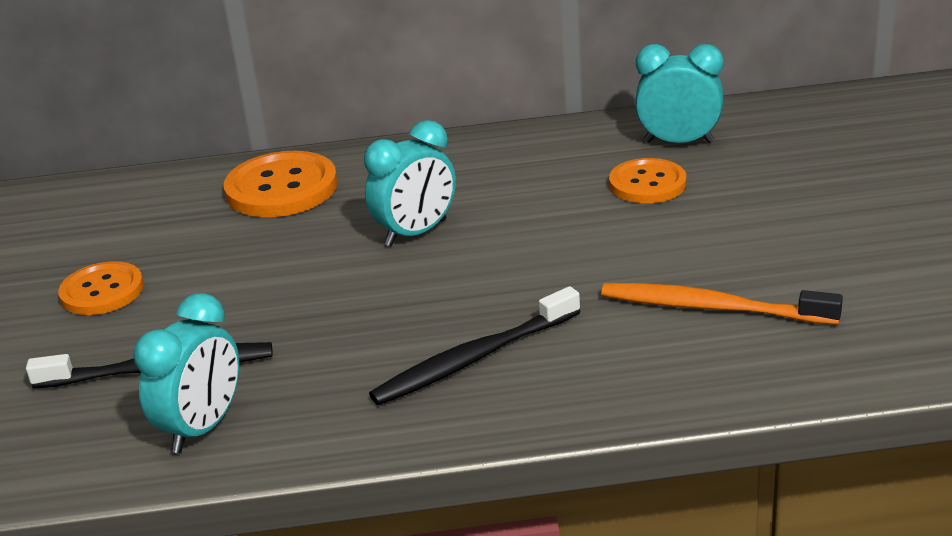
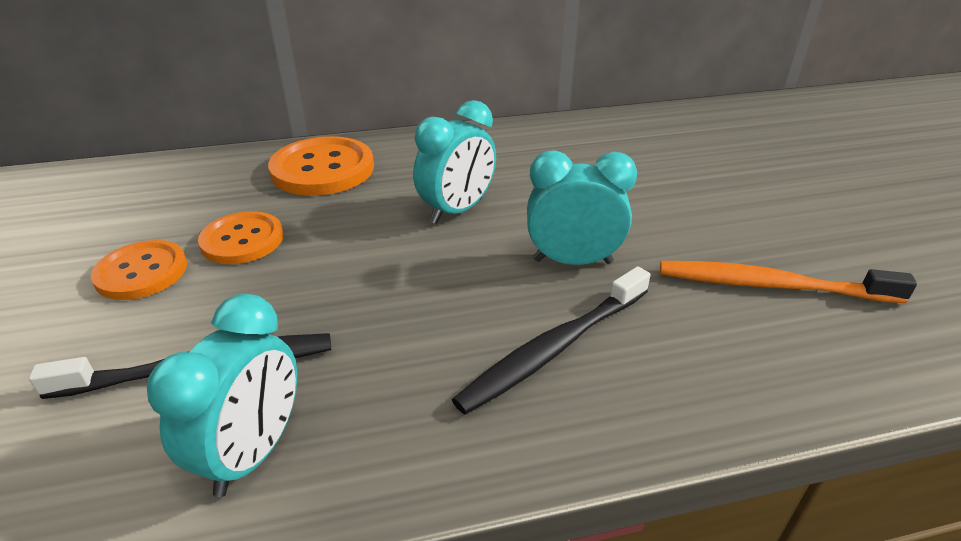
camera: 10 degrees left, 5 degrees up
orange button [609,158,686,203] -> orange button moved to [198,211,283,264]
turquoise clock [635,44,724,144] -> turquoise clock moved to [527,150,637,265]

